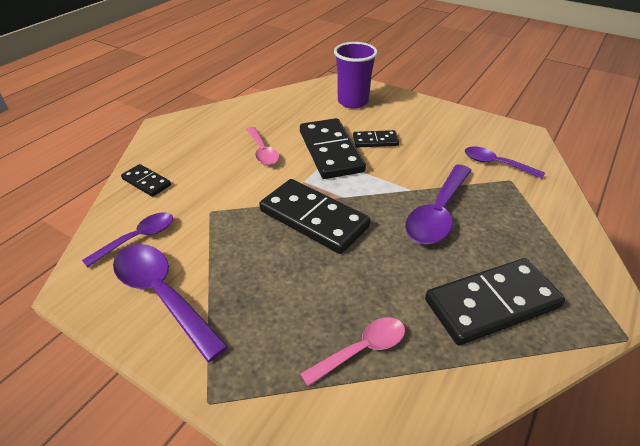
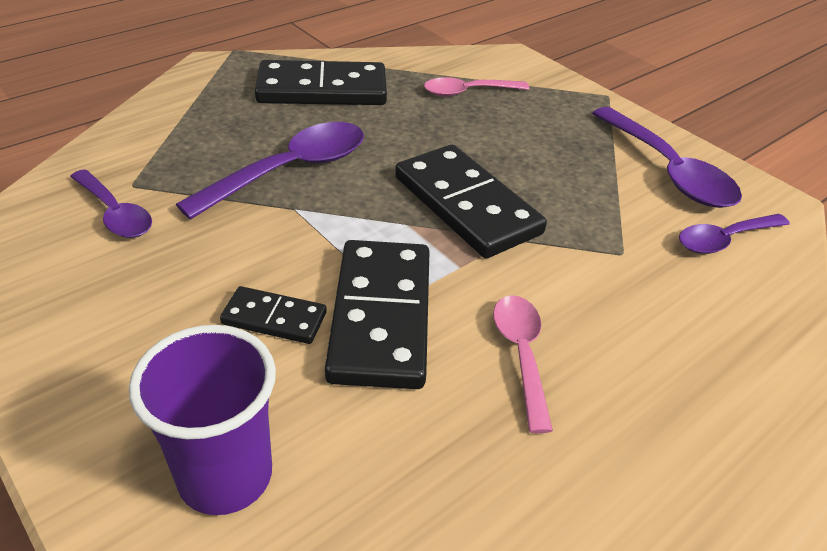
camera: 165 degrees left, 0 degrees up
black domino [121,164,171,197] -> none

